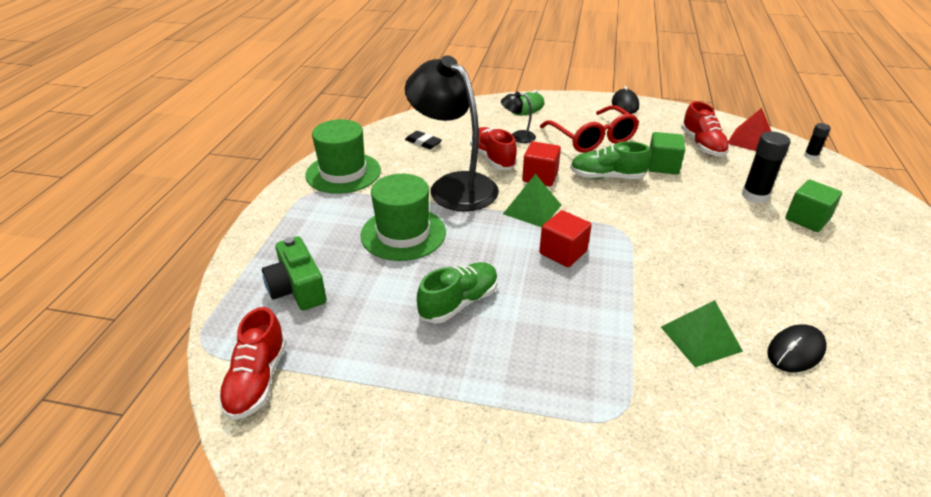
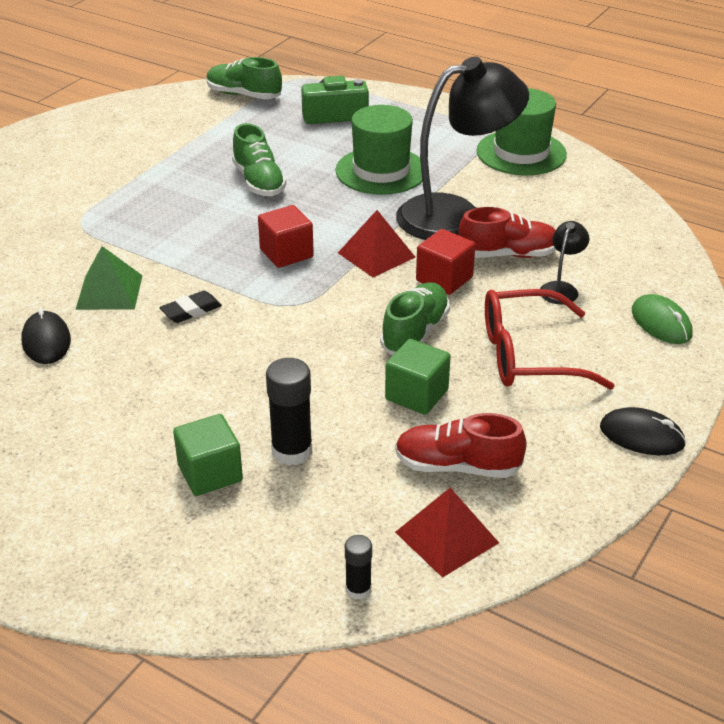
camera: 110 degrees right, 0 degrees up
red shoe [218,307,287,420] -> green shoe [206,57,282,99]
black eraser [405,131,442,149] -> black eraser moved to [159,291,222,323]
green pyramid [503,174,561,227] -> red pyramid [338,210,416,277]

